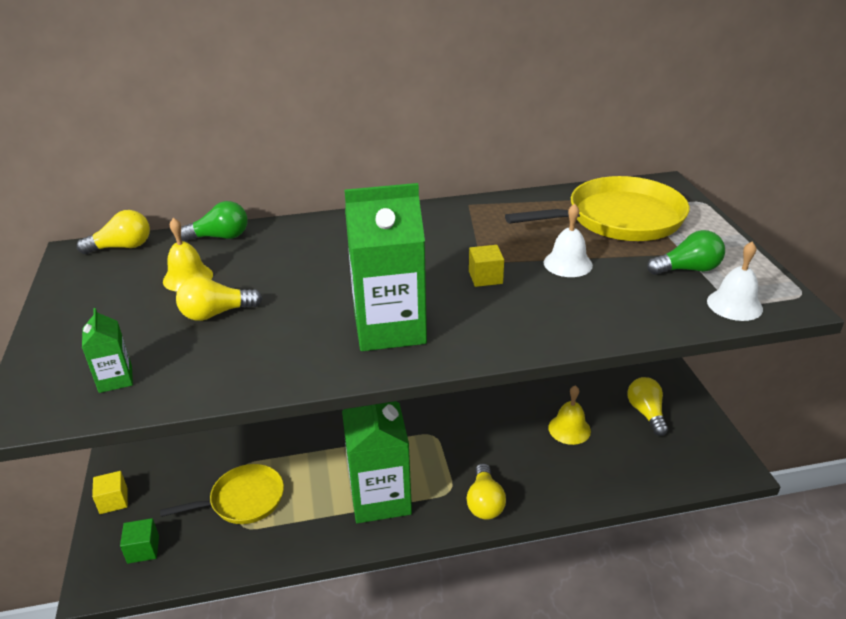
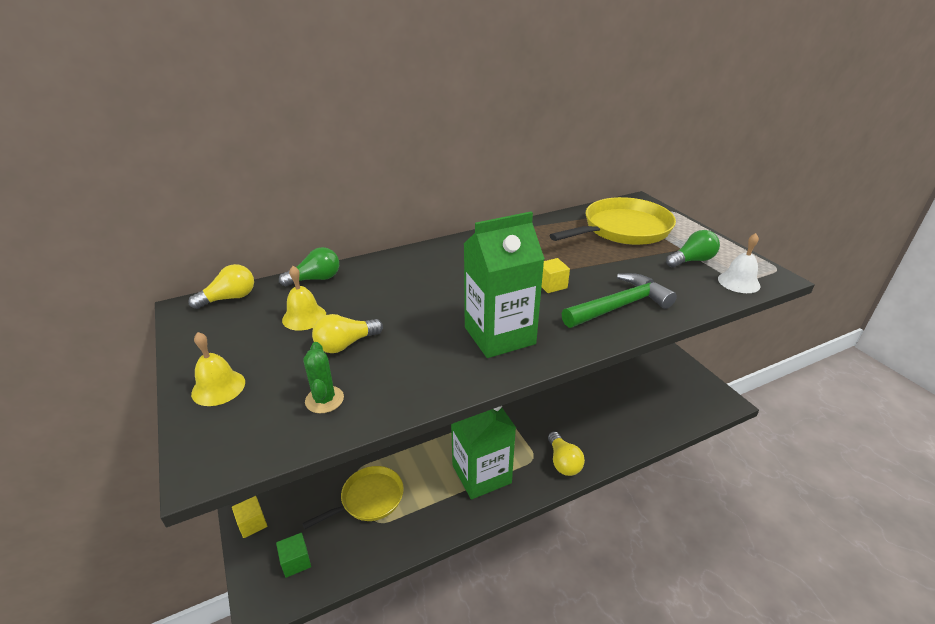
camera: 15 degrees left, 0 degrees up
green carton [82,308,133,393] -> none
white bell [544,204,593,277] -> none
yellow bell [548,385,591,445] -> yellow bell moved to [191,332,245,406]
yellow light bulb [628,377,668,436] -> none
none -> green cactus [304,342,344,413]
none -> green hammer [562,273,677,328]

